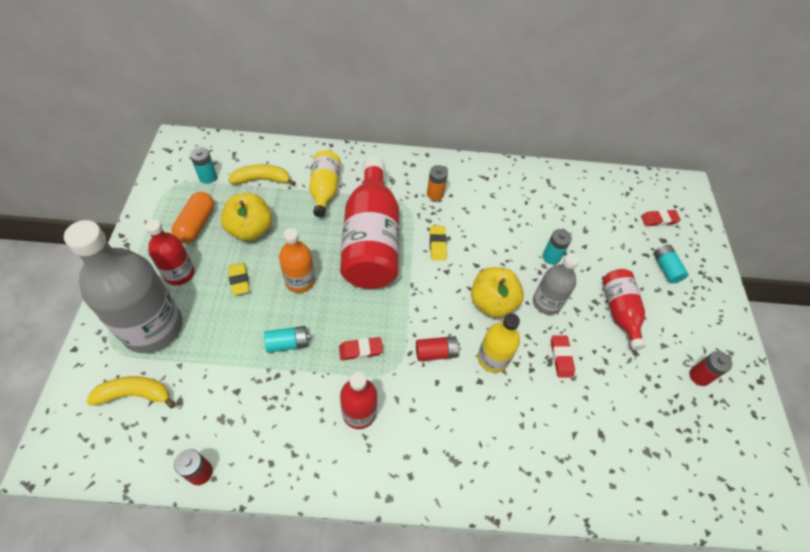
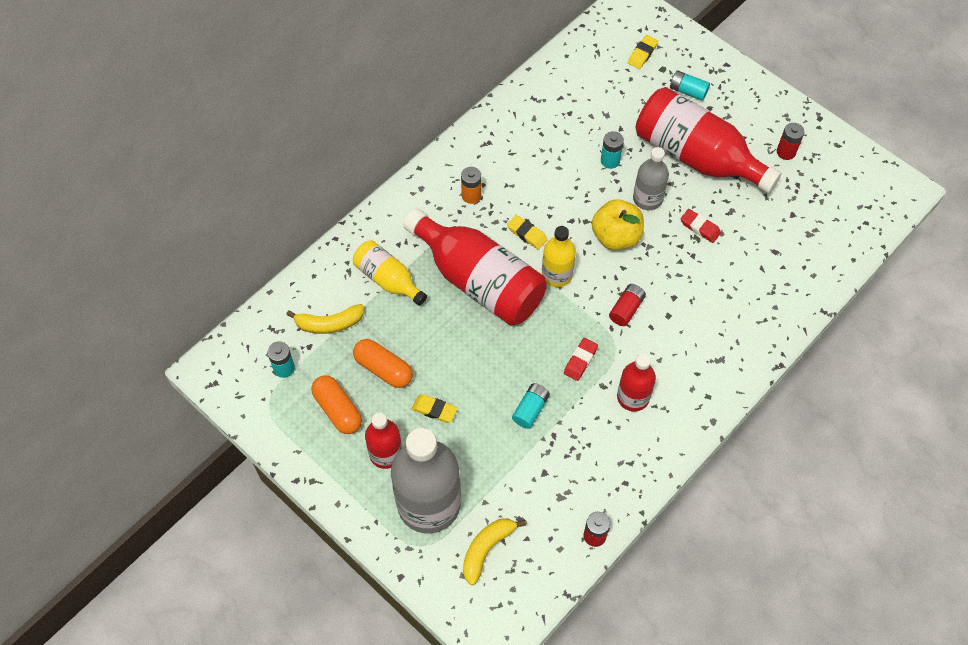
camera: 45 degrees left, 5 degrees up
yellow apple [221,193,272,241] -> orange capsule [353,339,413,388]
yellow banana [228,164,296,186] -> yellow banana turned 135 degrees counterclockwise [286,304,364,334]
orange bottle [279,228,315,293] -> none
yellow bottle [478,313,520,373] -> yellow bottle moved to [542,226,576,287]
red bottle [602,269,646,350] -> red bottle [636,87,782,193], size x1.86
red eraser [641,210,681,226] -> yellow eraser [628,35,658,69]

